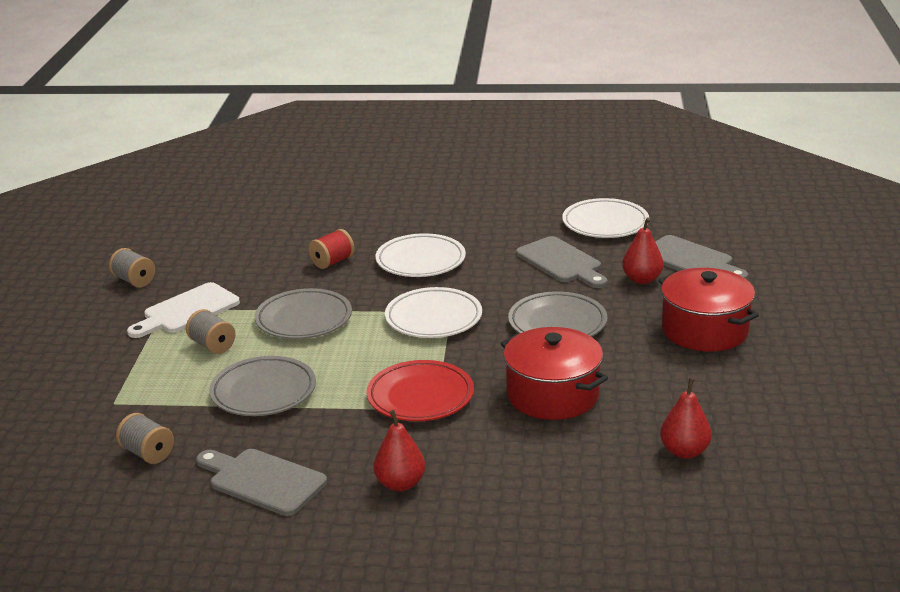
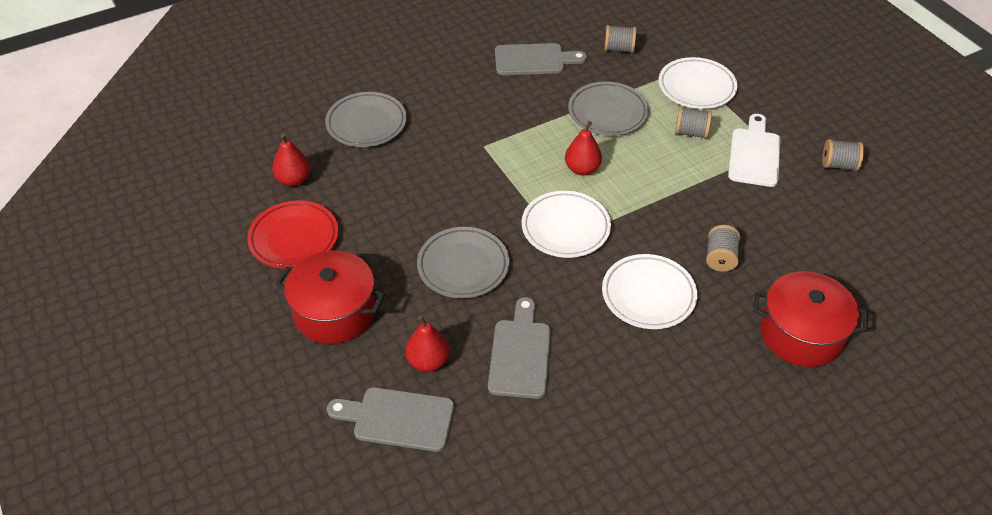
camera: 145 degrees right, 20 degrees up
grey plate [255,288,352,339] -> grey plate moved to [325,92,407,147]
red spool [309,229,354,269] -> grey spool [706,225,740,272]
red plate [366,360,474,421] -> red plate moved to [247,200,338,269]
red pear [373,410,425,491] -> red pear moved to [565,121,602,175]
red pot [501,327,608,420] -> red pot moved to [754,271,868,367]
grey cutting board [516,236,608,288] -> grey cutting board turned 75 degrees clockwise [488,297,551,399]
white plate [562,198,649,238] -> white plate moved to [659,57,738,109]

